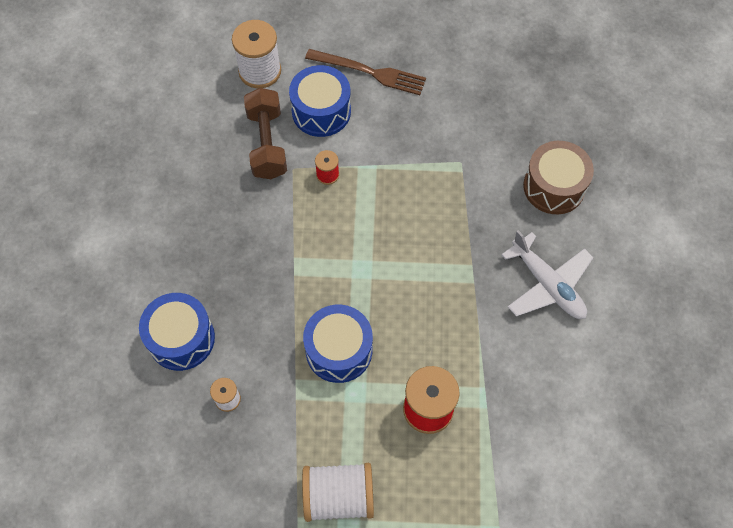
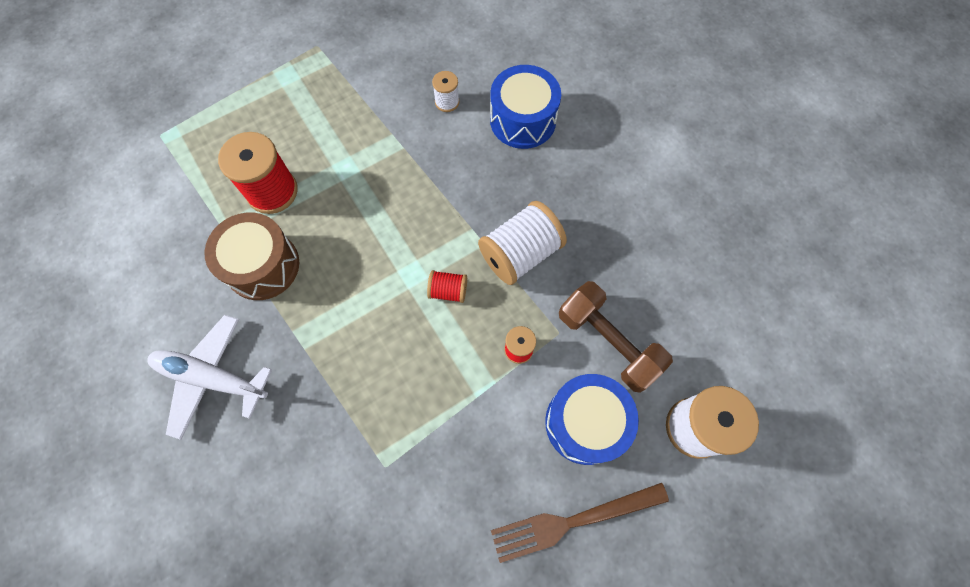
camera: 145 degrees right, 5 degrees up
white spool [302,463,374,522] -> white spool moved to [478,201,567,285]
blue drum [303,305,373,383] -> none
brown drum [523,141,594,214] -> brown drum moved to [204,212,299,300]
none -> red spool [427,270,467,303]

